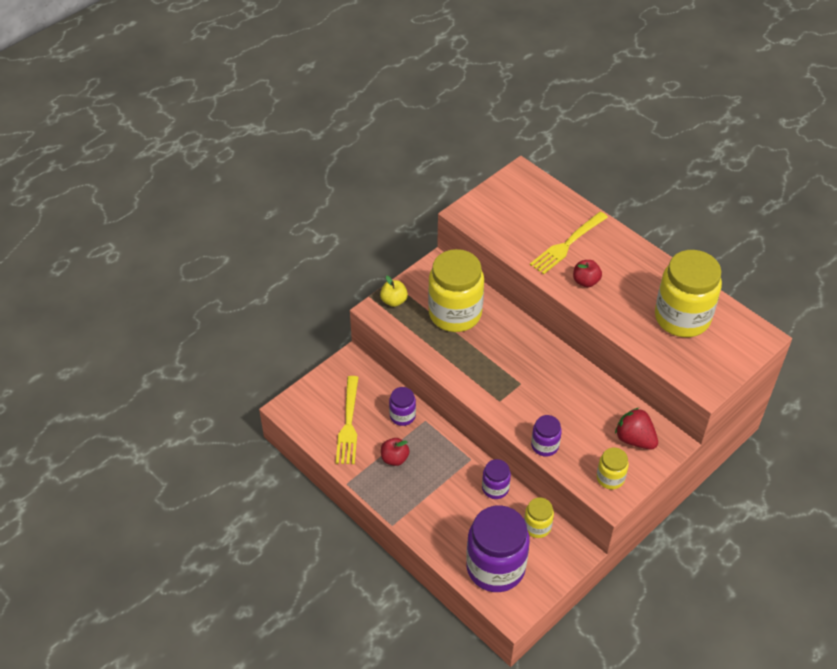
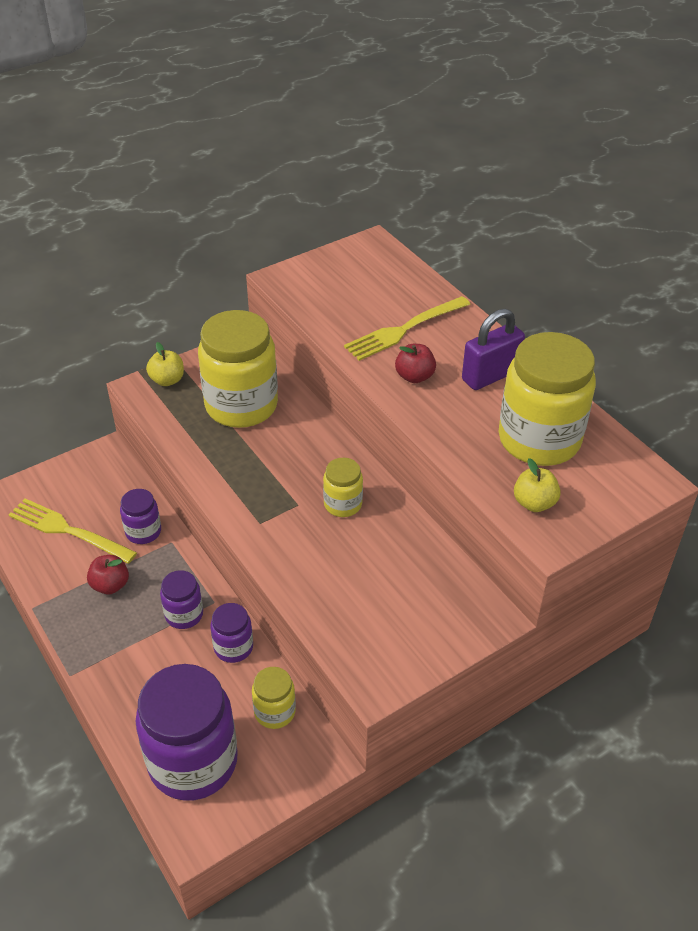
camera: 10 degrees right, 5 degrees down
yellow fork [336,376,358,464] -> yellow fork turned 105 degrees clockwise [9,499,137,564]
purple jar [531,415,562,456] -> purple jar moved to [160,570,203,629]
yellow jar [597,447,629,489] -> yellow jar moved to [323,458,363,517]
red strawberry [615,408,658,449] -> none
none -> purple padlock [462,309,525,390]
none -> yellow apple [514,458,561,512]

